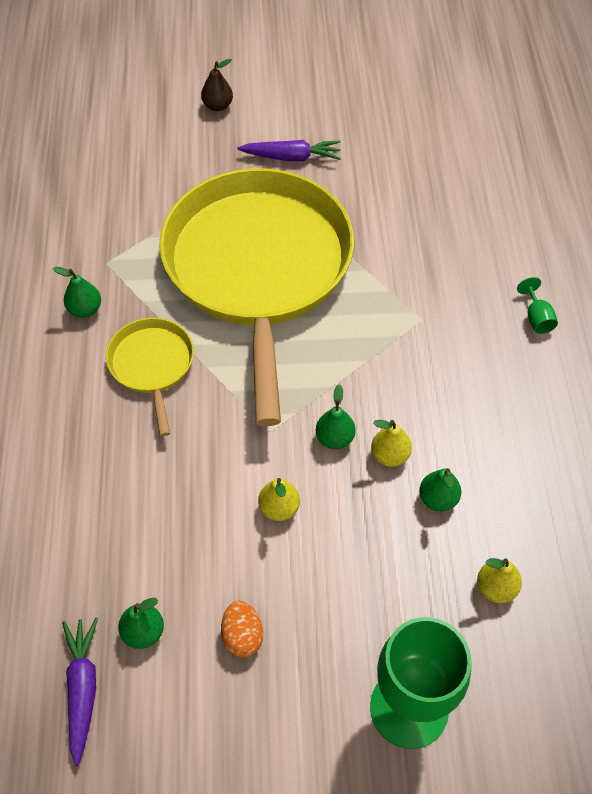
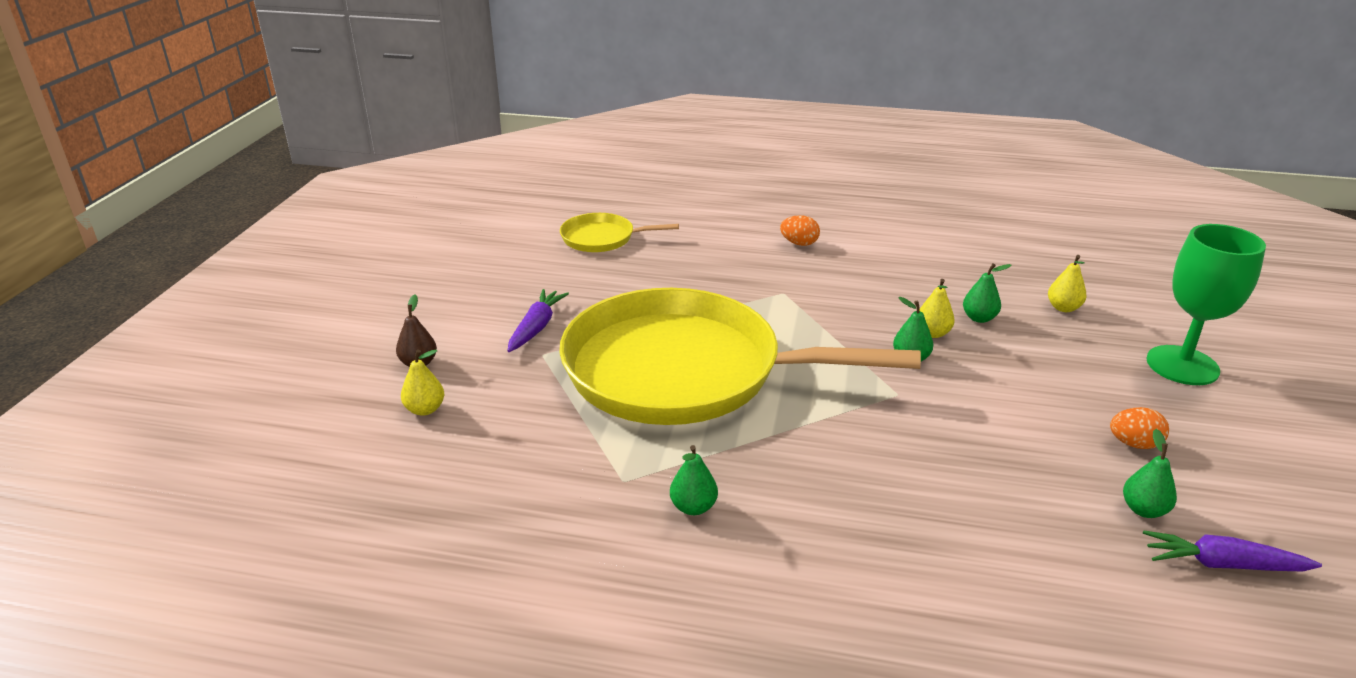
camera: 75 degrees left, 25 degrees down
yellow pan [106,318,194,436] -> yellow pan moved to [560,213,679,252]
yellow pear [258,478,300,521] -> yellow pear moved to [401,350,444,416]
green goblet [517,277,558,334] -> orange egg [780,215,820,246]

